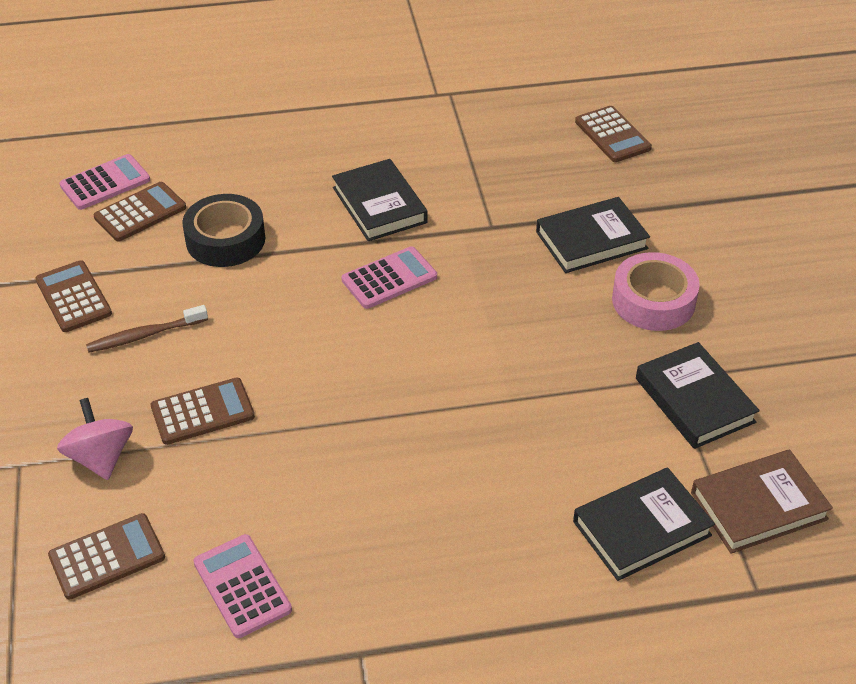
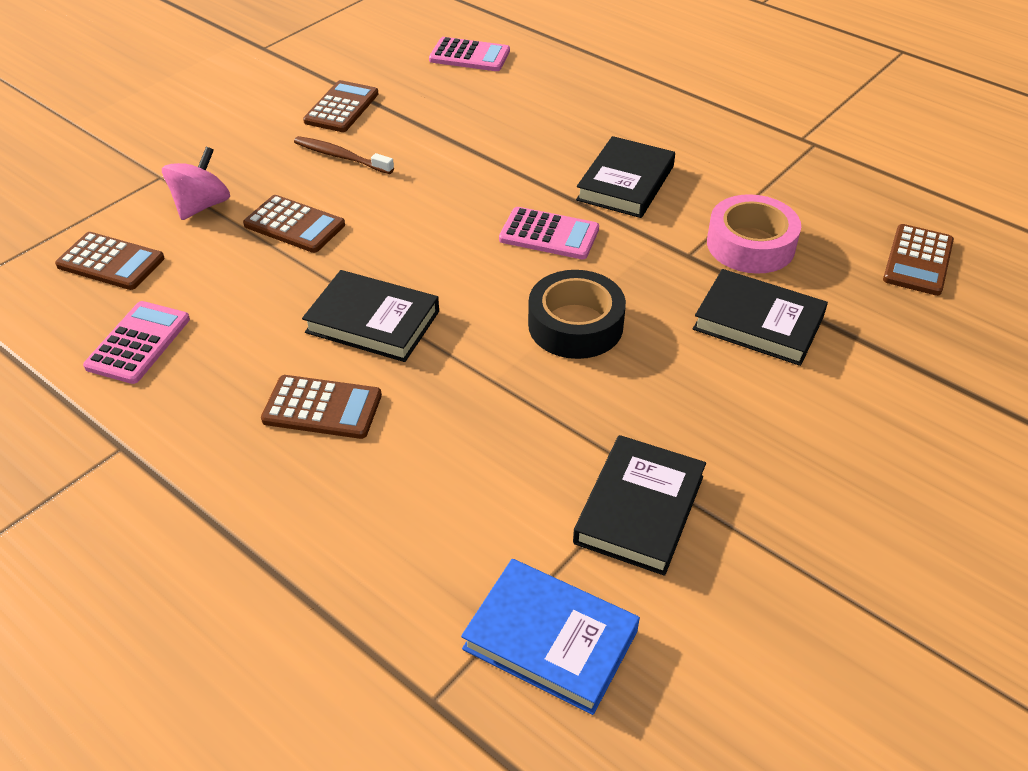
camera: 50 degrees right, 0 degrees up
brown calculator [94,182,186,242] -> brown calculator moved to [261,375,382,439]
black tape [182,194,265,267] -> black tape moved to [528,270,626,359]
black book [573,468,715,581] -> black book moved to [302,270,439,362]
pink tape [612,252,700,331] -> pink tape moved to [707,194,801,274]
brown book [691,449,833,554] -> blue book [461,559,640,715]

